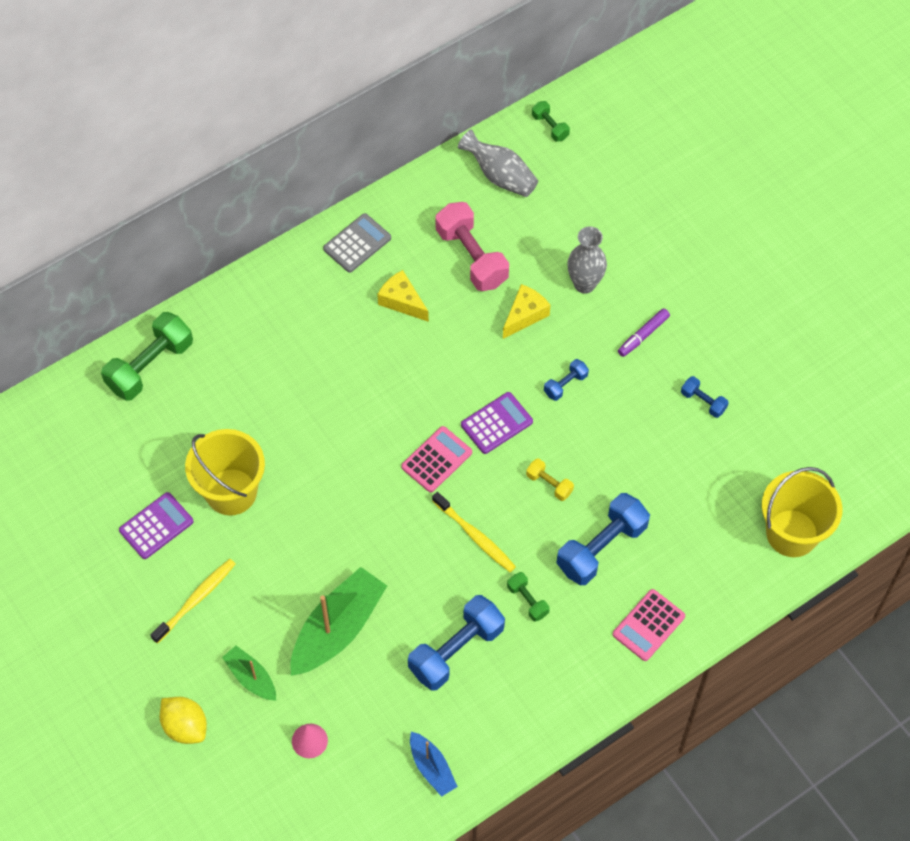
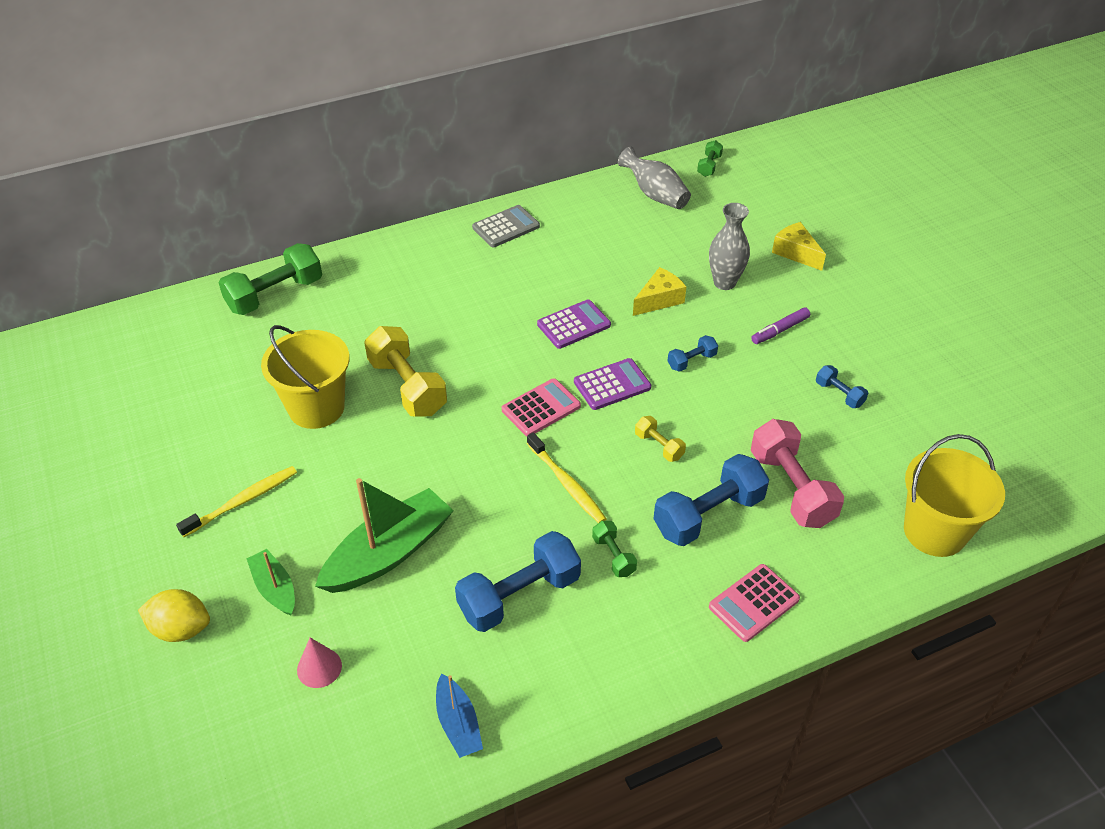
camera: 10 degrees right, 15 degrees down
purple calculator [119,492,194,559] -> purple calculator moved to [537,300,611,349]
yellow lemon [160,697,207,744] -> yellow lemon turned 45 degrees counterclockwise [138,589,210,642]
yellow cheese [377,270,429,322] -> yellow cheese moved to [772,222,826,271]
pink dumbbell [435,202,509,291] -> pink dumbbell moved to [751,419,844,528]
green dumbbell [532,101,570,142] -> green dumbbell turned 45 degrees clockwise [697,140,723,177]
none -> yellow dumbbell [364,326,447,417]

